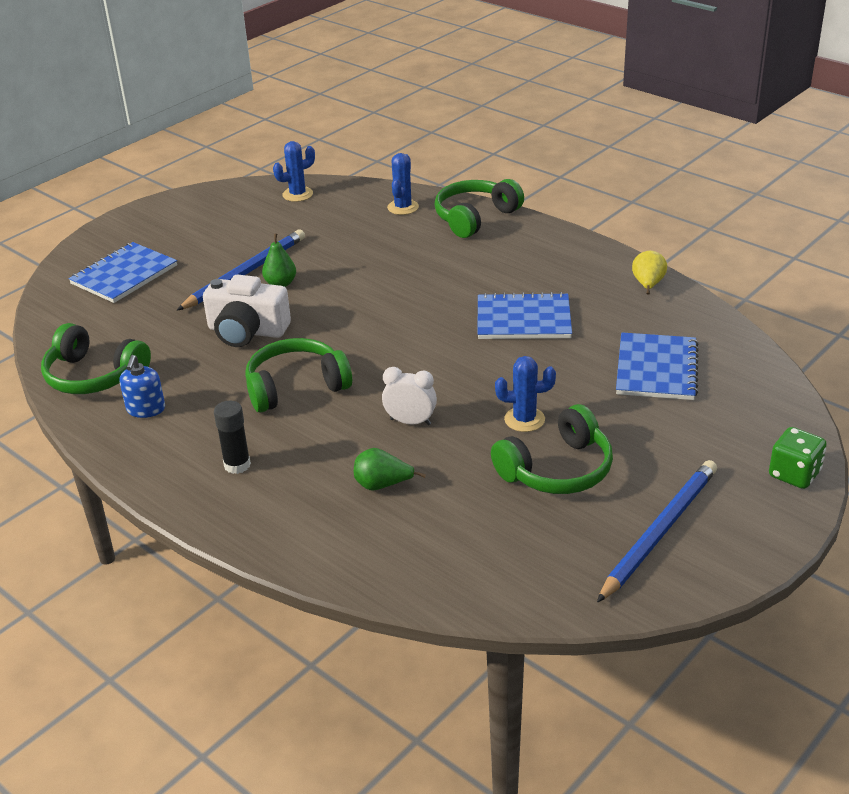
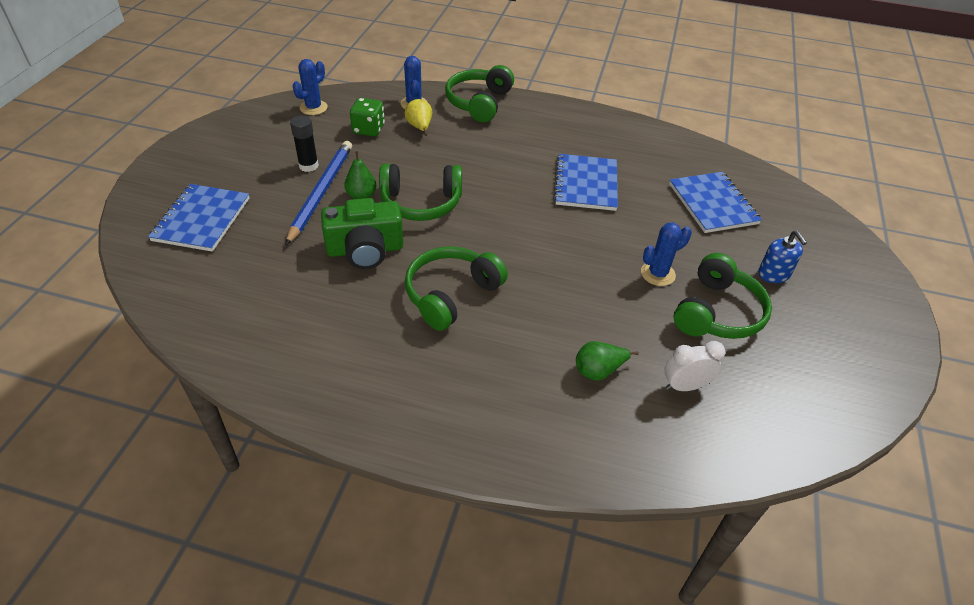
camera: 30 degrees left, 10 degrees up
green headphones [41,323,151,394] -> green headphones moved to [379,164,462,221]
blue soap dispenser [119,355,165,418] -> blue soap dispenser moved to [758,231,807,283]
white camera [203,275,291,347] -> green camera [321,198,403,269]
black glue stick [214,401,251,474] -> black glue stick moved to [290,115,319,172]
white clock [382,367,437,425] -> white clock moved to [664,341,725,391]
blue notebook [477,292,572,339] -> blue notebook turned 60 degrees counterclockwise [554,154,618,211]
blue pencil [597,460,717,603] -> none
yellow pear [632,251,667,294] -> yellow pear moved to [405,99,432,136]
green dice [769,427,827,489] -> green dice moved to [350,98,385,136]

